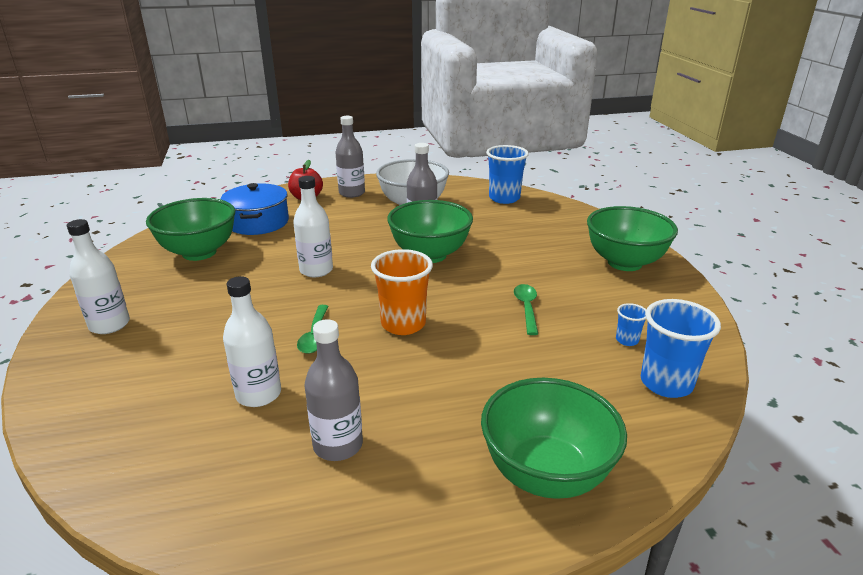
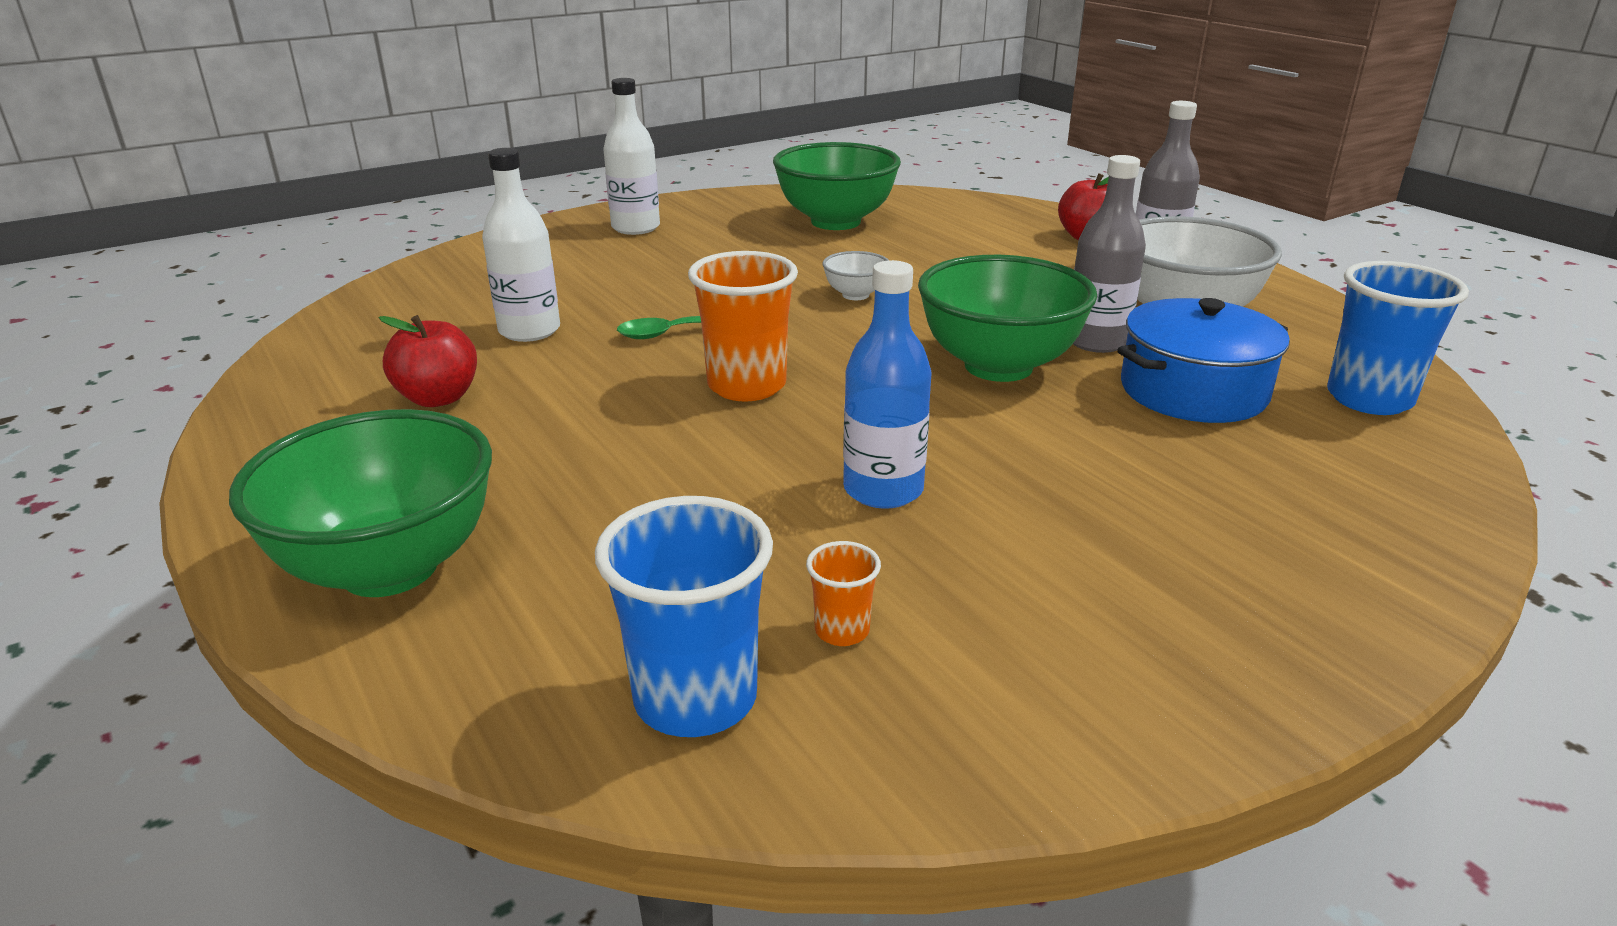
camera: 70 degrees right, 0 degrees up
blue pot [221,183,289,235] -> blue pot moved to [1117,298,1290,423]
white bottle [293,176,333,277] -> white bowl [823,251,888,300]
grey bottle [304,319,363,461] -> red apple [379,315,477,407]
green spoon [514,284,538,335] -> blue bottle [843,260,932,509]
green bowl [587,206,678,271] -> none
blue cup [616,303,646,346] -> orange cup [806,541,881,646]

